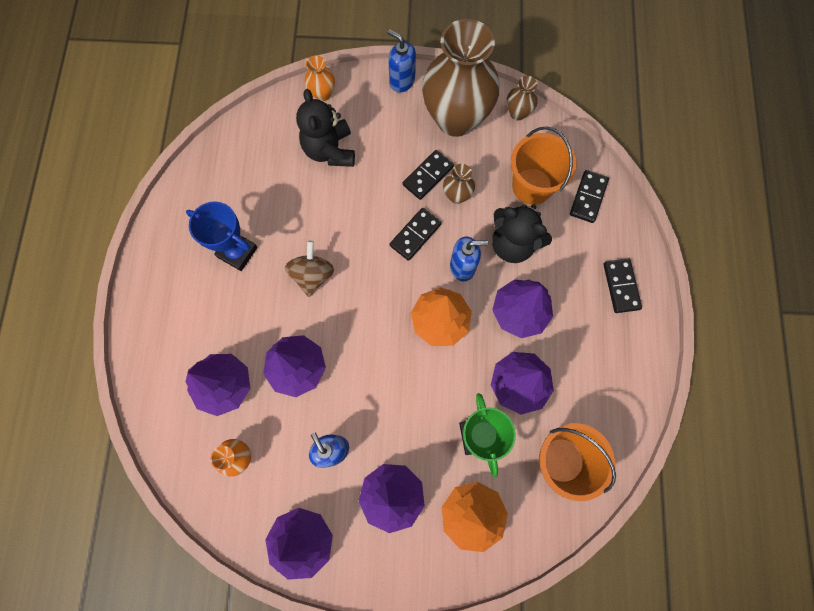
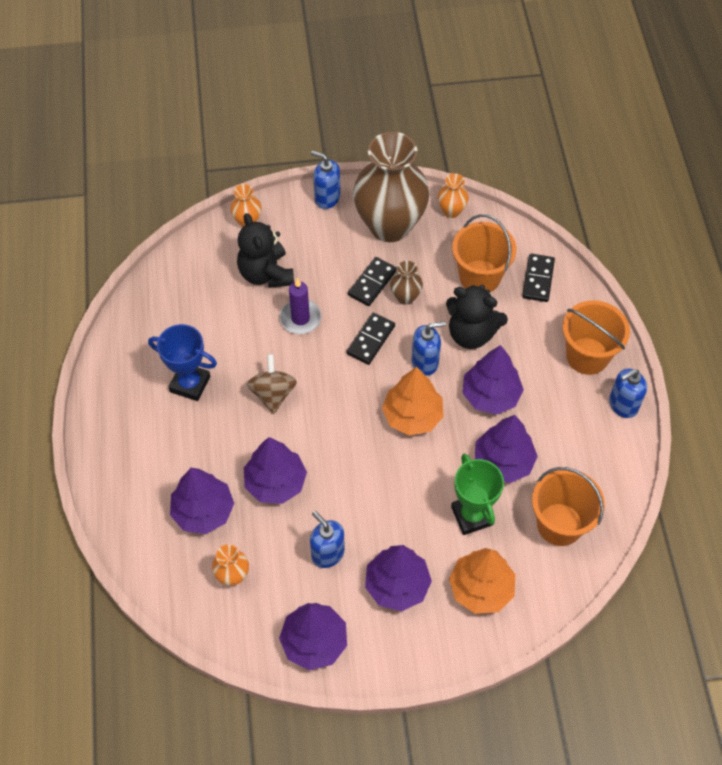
camera: 10 degrees left, 15 degrees down
brown vase [507,76,538,120] -> orange vase [438,173,469,218]
black domino [603,259,642,313] -> orange bucket [563,300,630,375]
none -> purple candle [279,278,321,334]
none -> blue soap dispenser [609,369,647,418]

